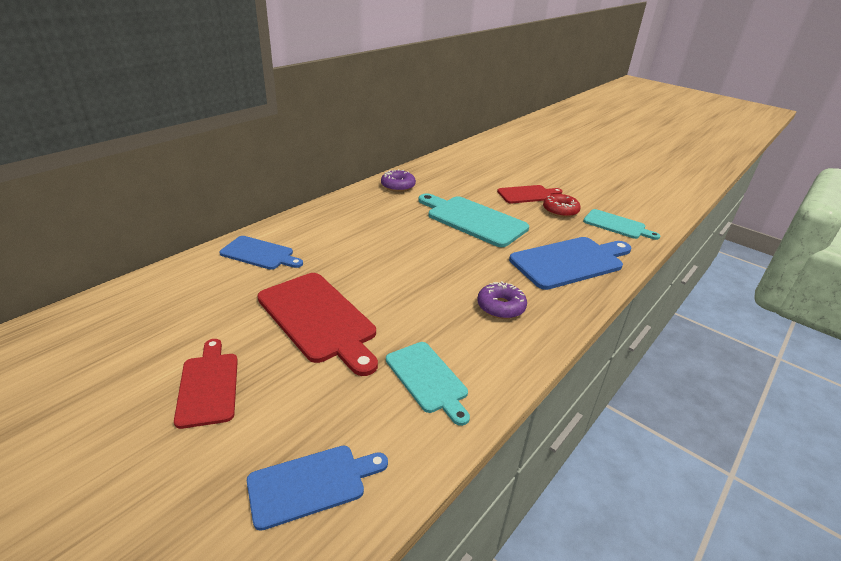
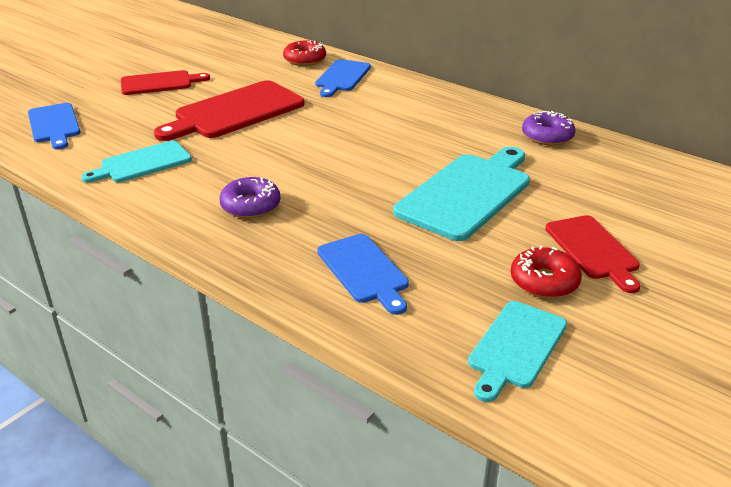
camera: 90 degrees right, 0 degrees up
blue cutting board [509,237,631,290] -> blue cutting board [317,234,409,315], size x0.61
none -> red donut [283,41,326,66]

